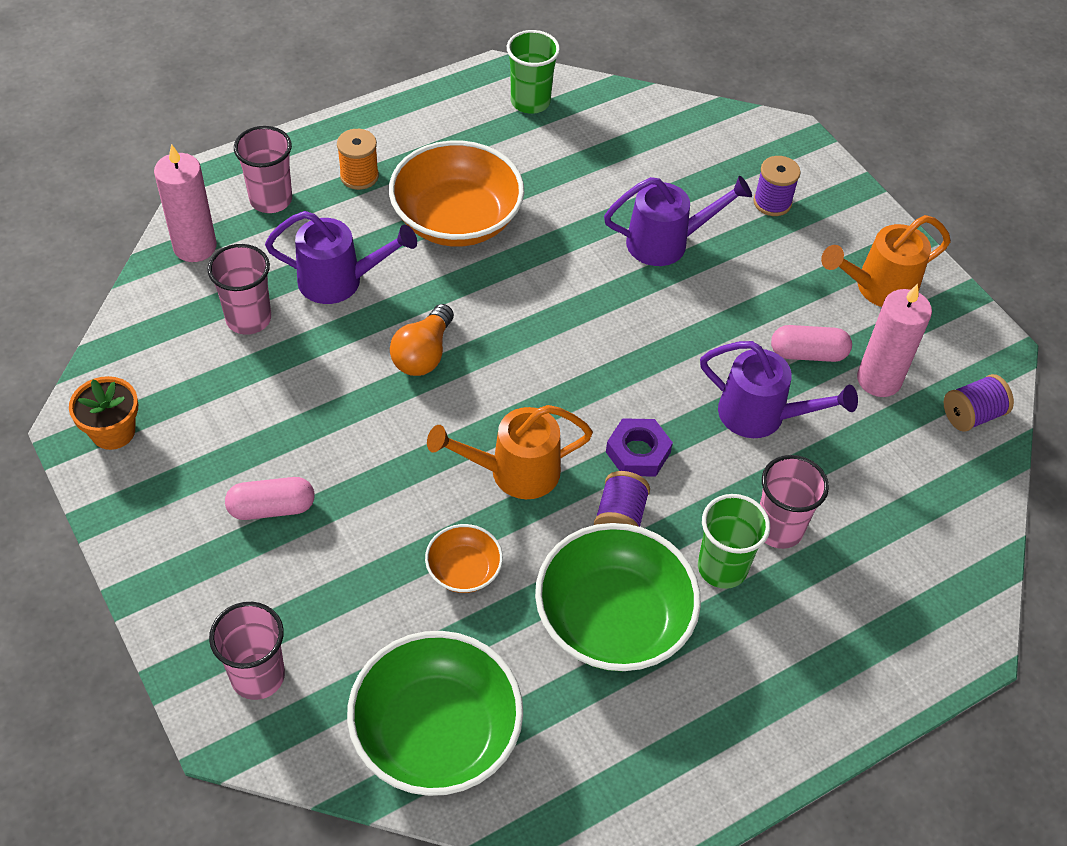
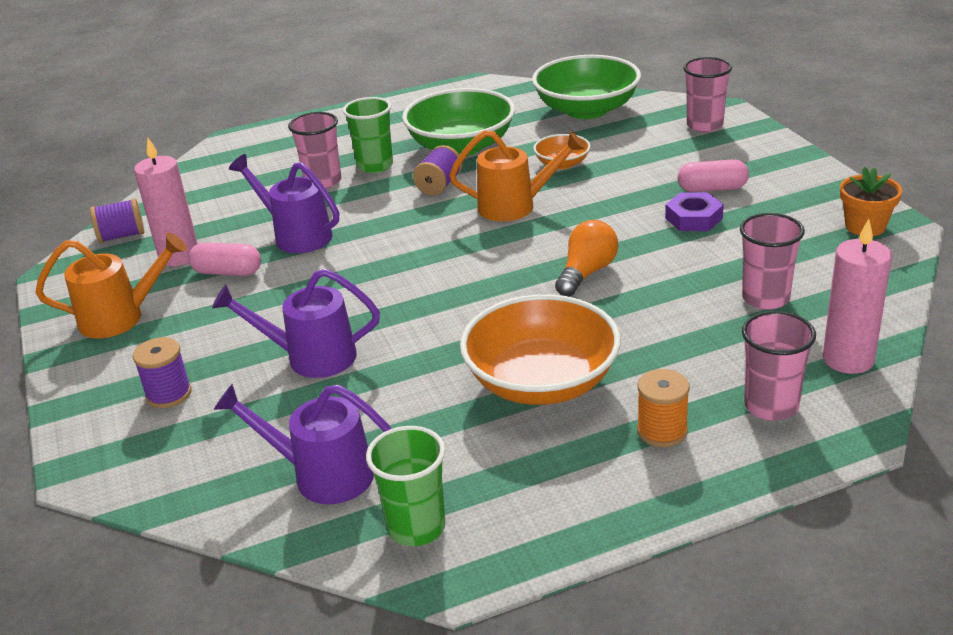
camera: 165 degrees left, 20 degrees down
purple watering can [265,211,417,304] -> purple watering can moved to [213,384,392,504]
purple nut [606,418,673,477] -> purple nut moved to [665,192,724,231]

